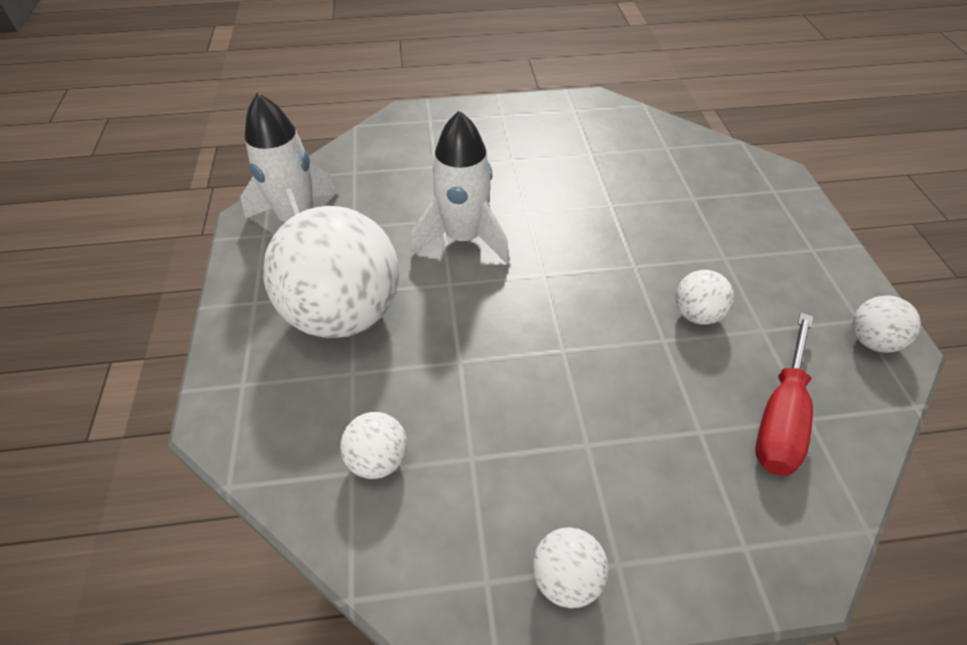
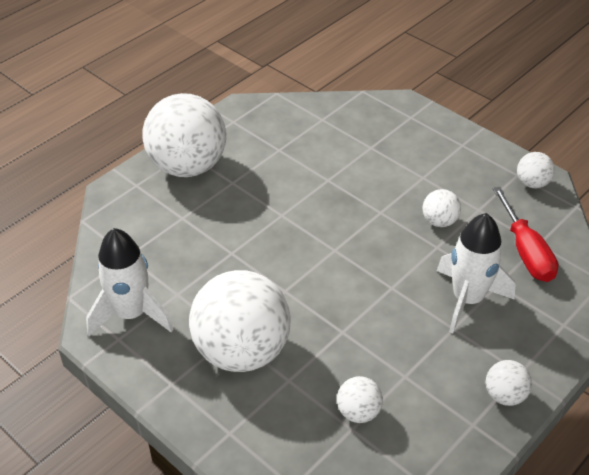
camera: 40 degrees left, 5 degrees down
white rocket [411,111,510,264] -> white rocket moved to [437,213,516,333]
none -> white ball [143,93,226,177]

